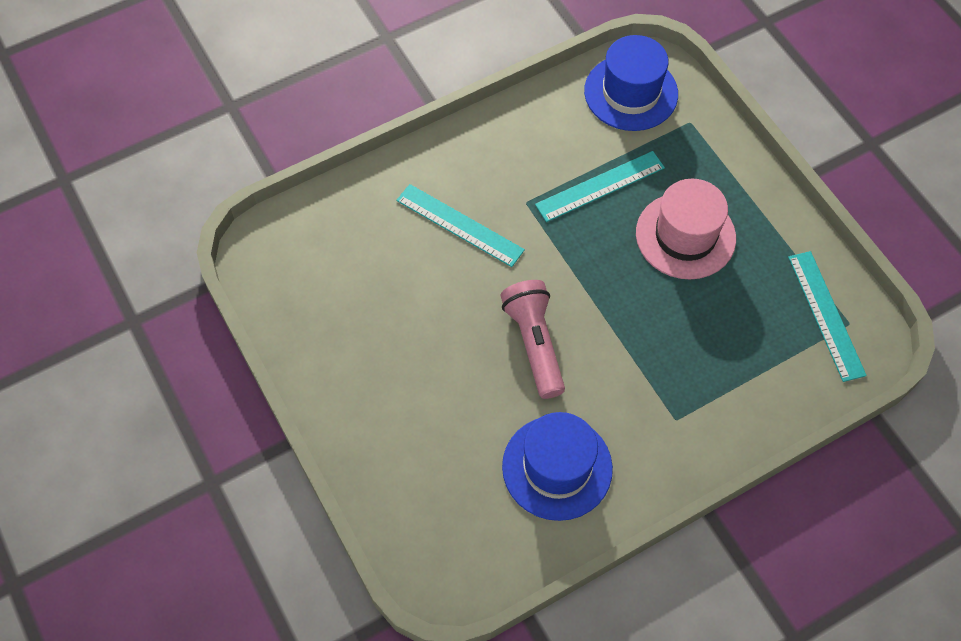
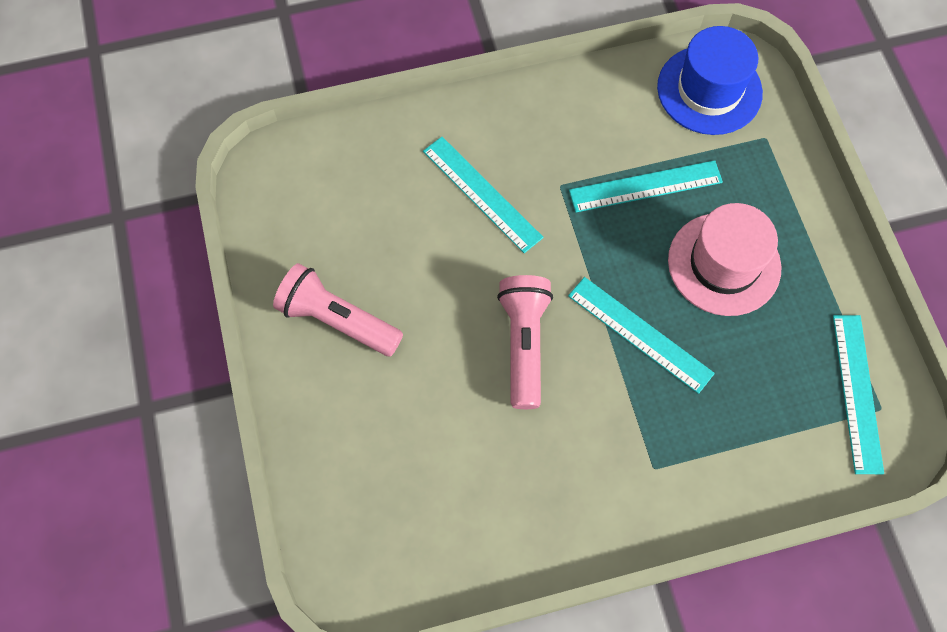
camera: 15 degrees right, 5 degrees up
blue hat [502,412,613,521] -> none
none -> pink flashlight [273,263,403,356]
none -> turquoise ruler [568,277,715,394]

